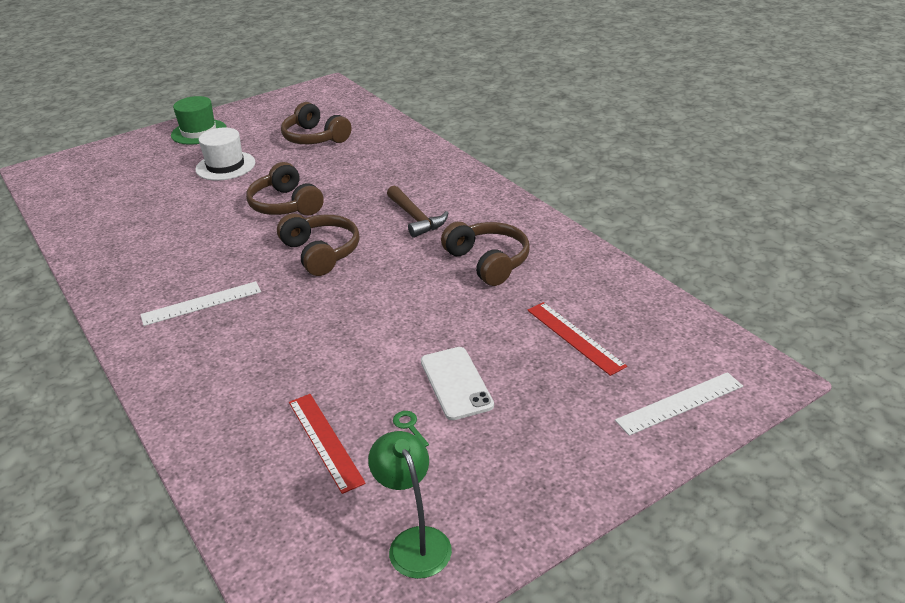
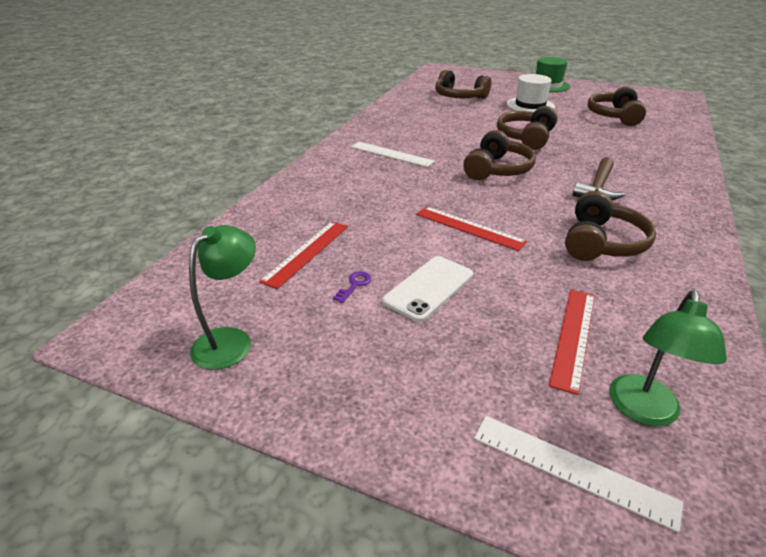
camera: 55 degrees right, 0 degrees up
green key [393,411,429,447] -> purple key [333,271,371,303]
none -> red ruler [416,206,527,251]
none -> brown headphones [435,70,491,99]
none -> green lamp [609,290,727,426]

